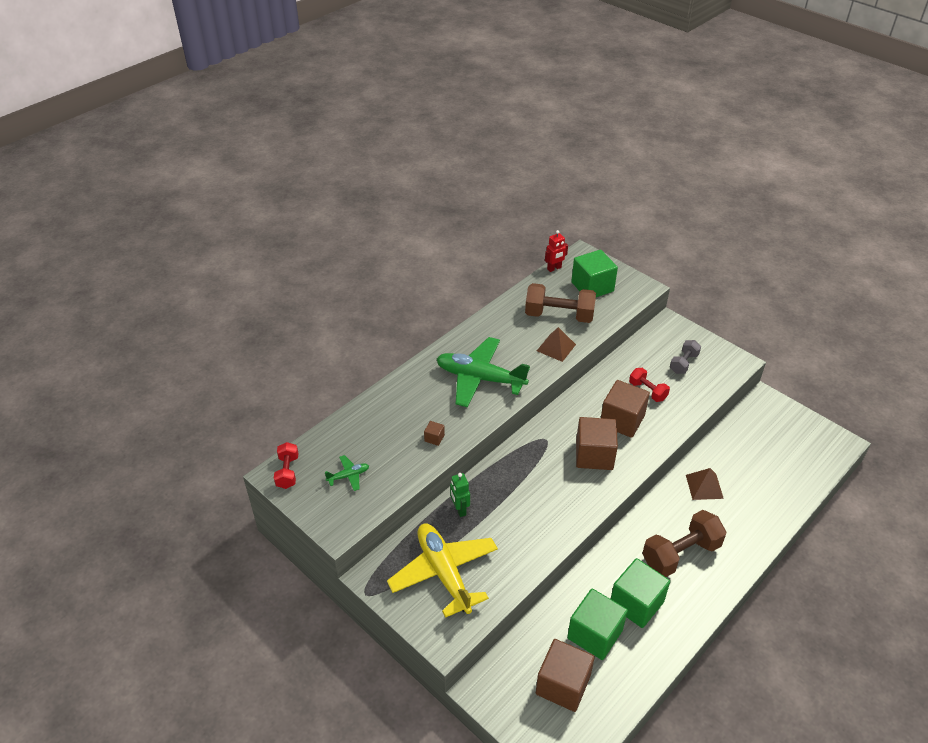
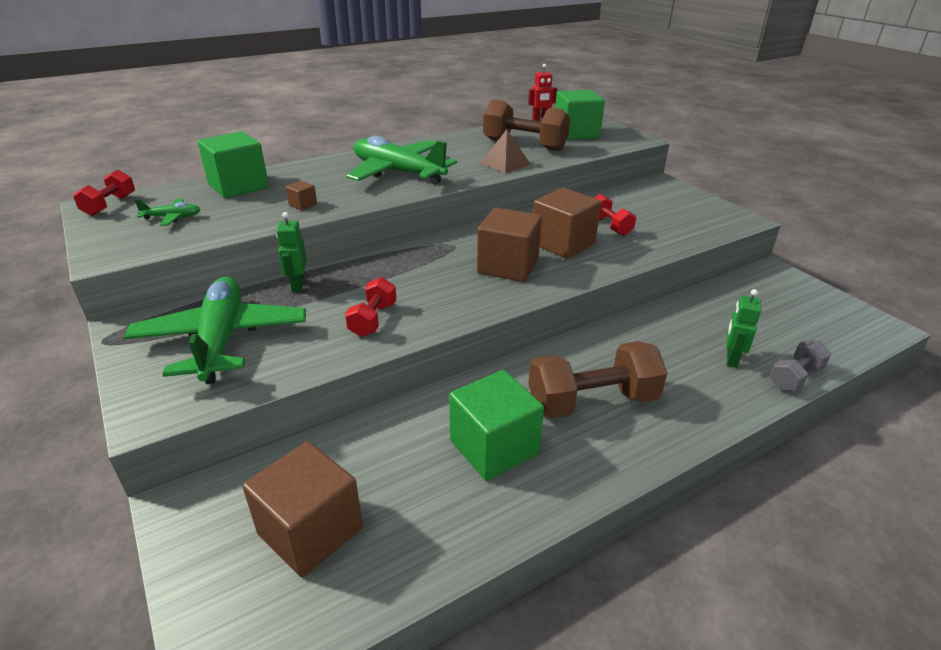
camera: 15 degrees right, 10 degrees down
yellow plane [387,524,498,618] -> green plane [124,277,306,384]
green cube [567,589,628,660] -> green cube moved to [198,131,269,198]
grey dumbbell [670,340,701,374] -> grey dumbbell moved to [770,340,831,391]
brown pyramid [686,468,724,500] -> none
none -> red dumbbell [345,277,396,337]
none -> green robot [726,289,761,368]

